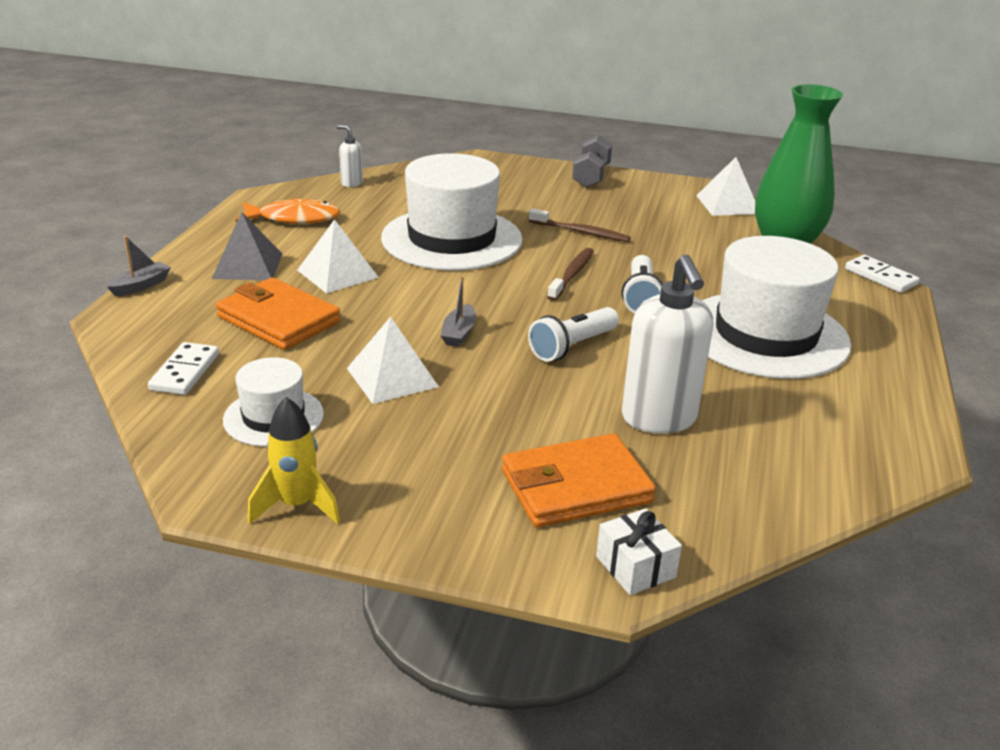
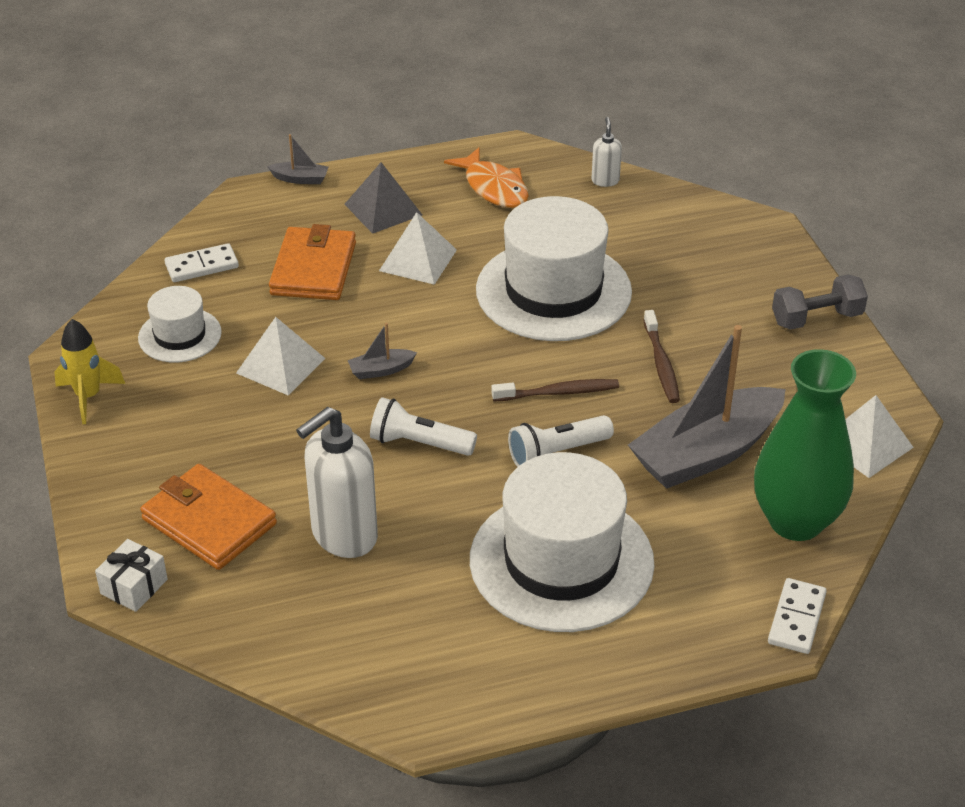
camera: 60 degrees right, 10 degrees up
none -> grey boat [628,325,786,489]

